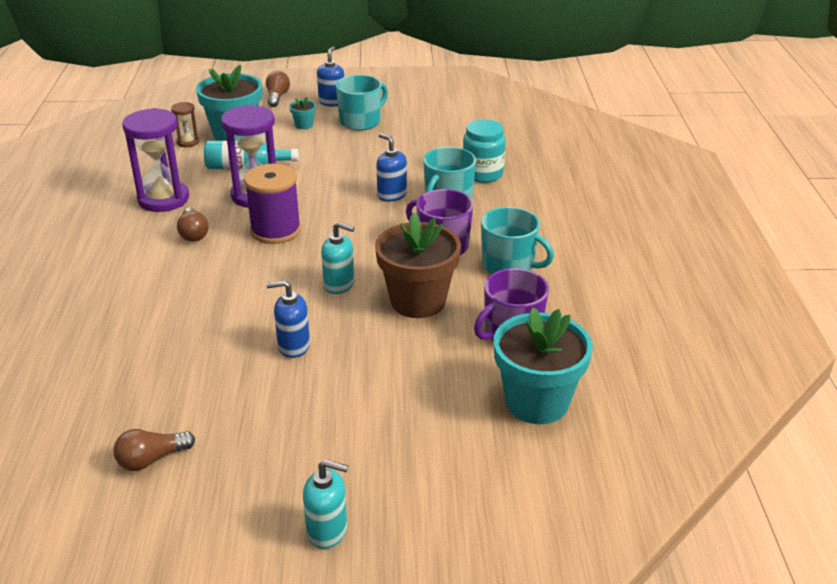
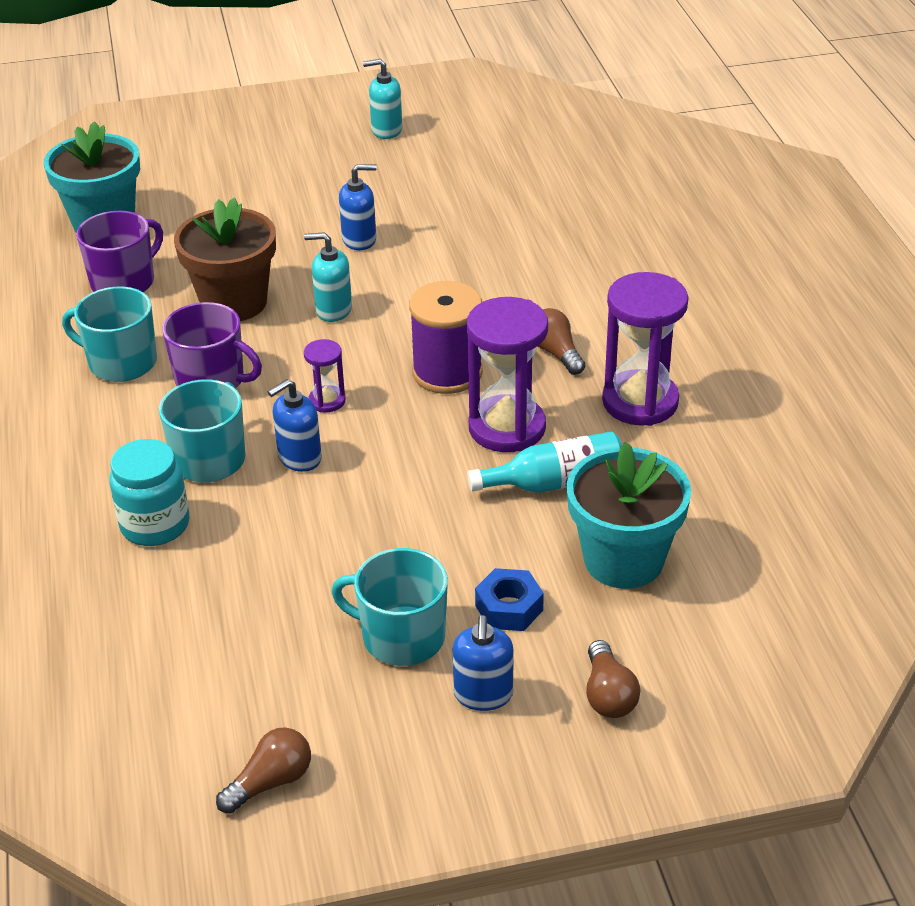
camera: 170 degrees right, 5 degrees up
brown light bulb [113,429,195,471] -> brown light bulb moved to [216,727,311,814]
brown hourglass [171,102,199,147] -> none
turquoise flower pot [289,97,316,129] -> blue nut [475,568,544,631]
turquoise soap dispenser [303,460,348,549] -> turquoise soap dispenser moved to [363,59,402,139]
turquoise mug [336,75,388,130] -> turquoise mug turned 75 degrees clockwise [331,548,448,666]
blue soap dispenser [376,133,407,202] -> blue soap dispenser turned 105 degrees clockwise [268,379,322,472]
none -> purple hourglass [304,339,346,413]

